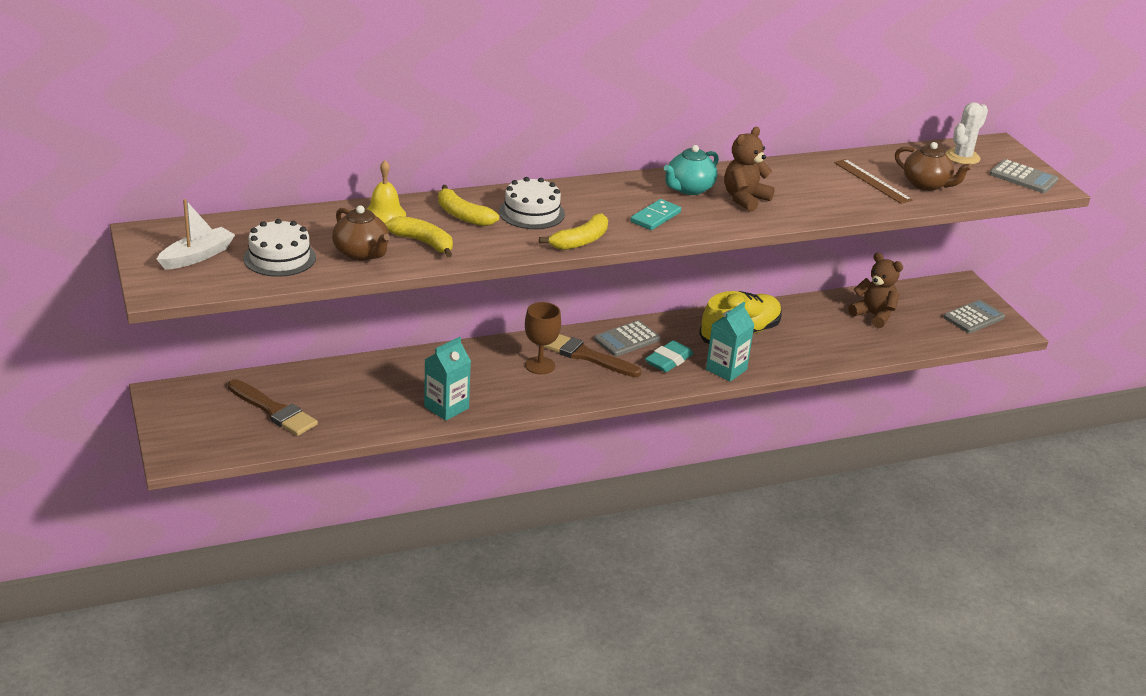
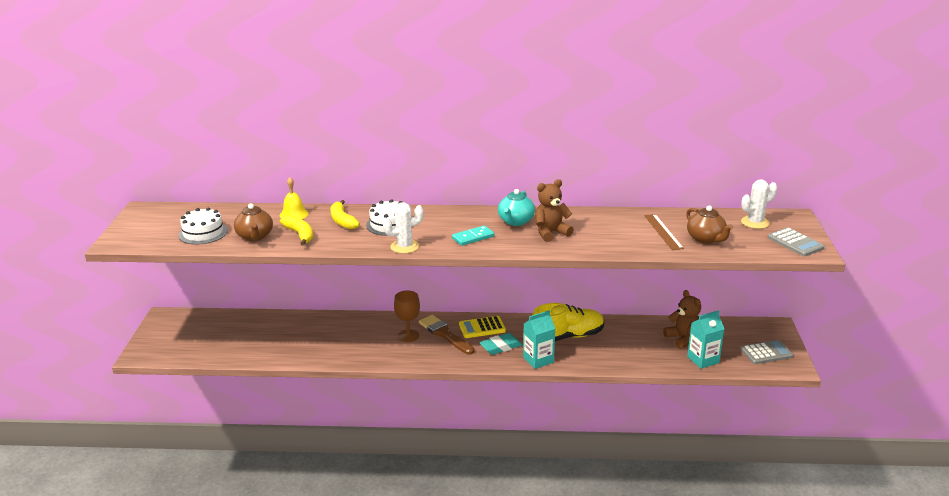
camera: 25 degrees right, 5 degrees down
white boat [157,199,235,270] -> none
brown brush [228,379,318,436] -> none
turquoise carton [424,337,471,421] -> turquoise carton moved to [687,310,724,369]
yellow banana [539,213,608,250] -> white cactus [383,202,424,254]
grey calculator [594,320,660,356] -> yellow calculator [459,316,506,338]
turquoise teapot [664,145,719,195] -> turquoise teapot turned 45 degrees counterclockwise [498,189,535,226]

